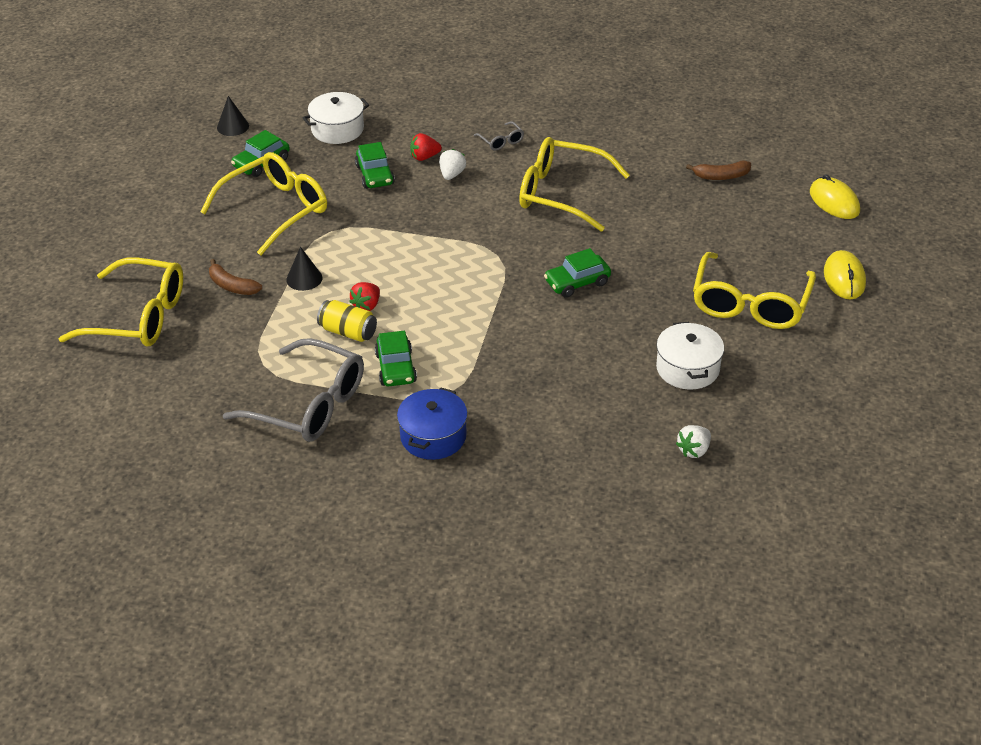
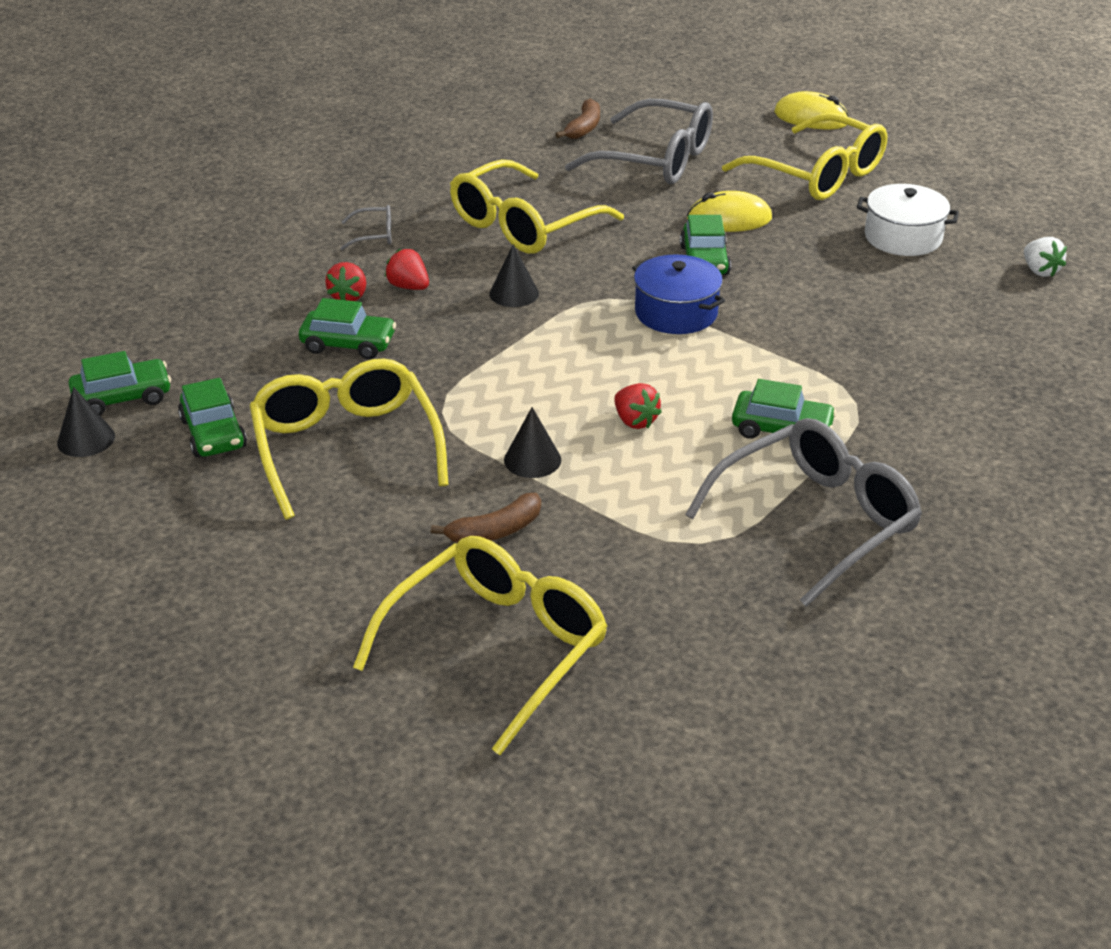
camera: 65 degrees left, 5 degrees down
white pot [303,92,369,144] -> none
yellow can [317,300,377,342] -> none
blue pot [397,387,468,460] -> blue pot moved to [632,254,725,334]
white strawberry [439,149,466,180] -> red strawberry [385,249,429,290]
yellow mouse [810,174,860,219] -> yellow mouse moved to [687,191,772,232]
none -> green car [69,351,171,416]
none -> black cone [489,244,539,307]
none -> grey glasses [565,99,713,184]

